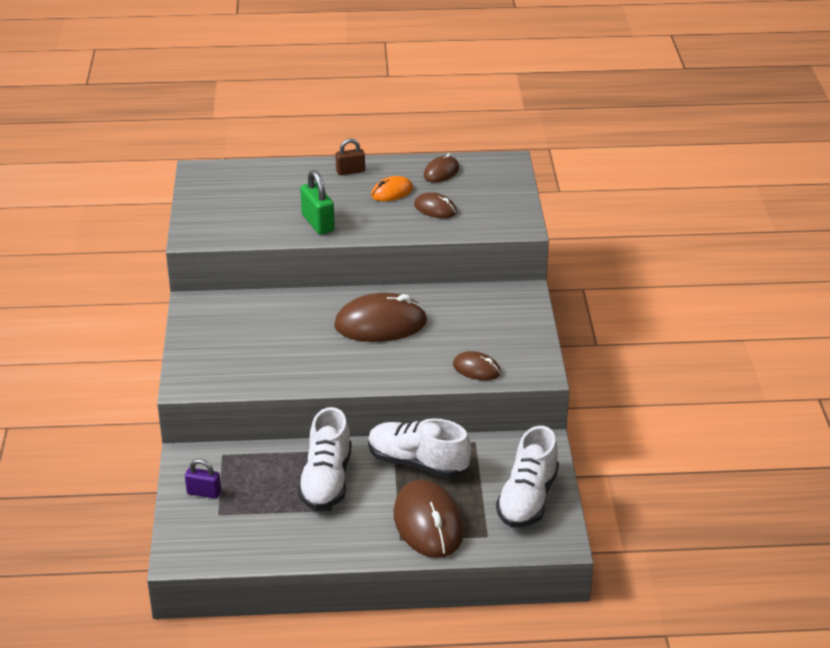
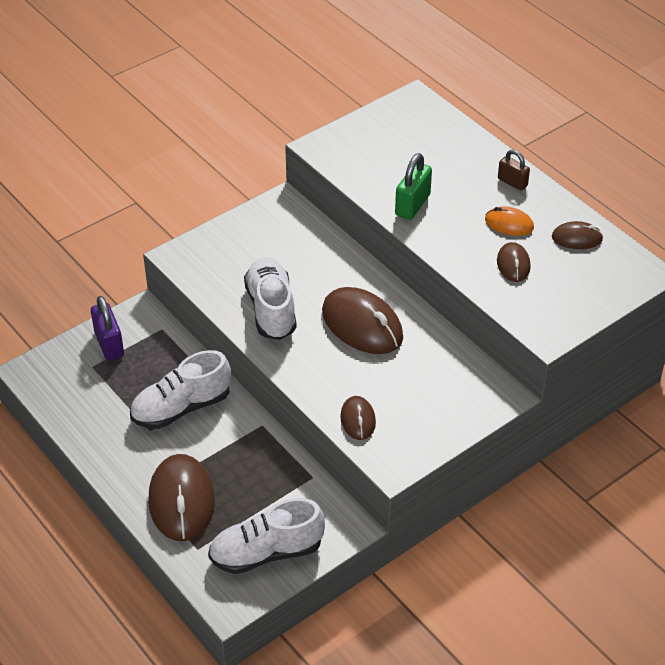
camera: 55 degrees right, 10 degrees up
purple padlock [185,459,221,498] -> purple padlock [91,296,124,361], size x1.52
white shoe [368,418,471,478] -> white shoe moved to [244,257,297,340]
brown mouse [394,480,464,558] -> brown mouse turned 45 degrees counterclockwise [148,454,215,541]

